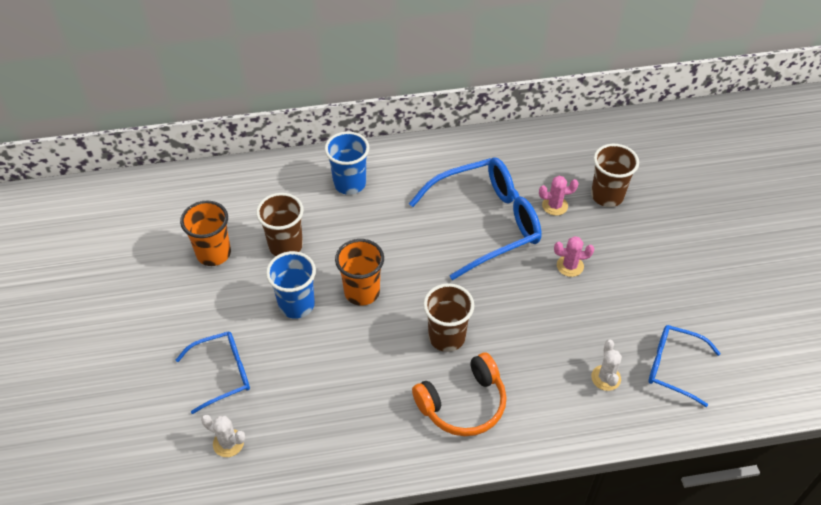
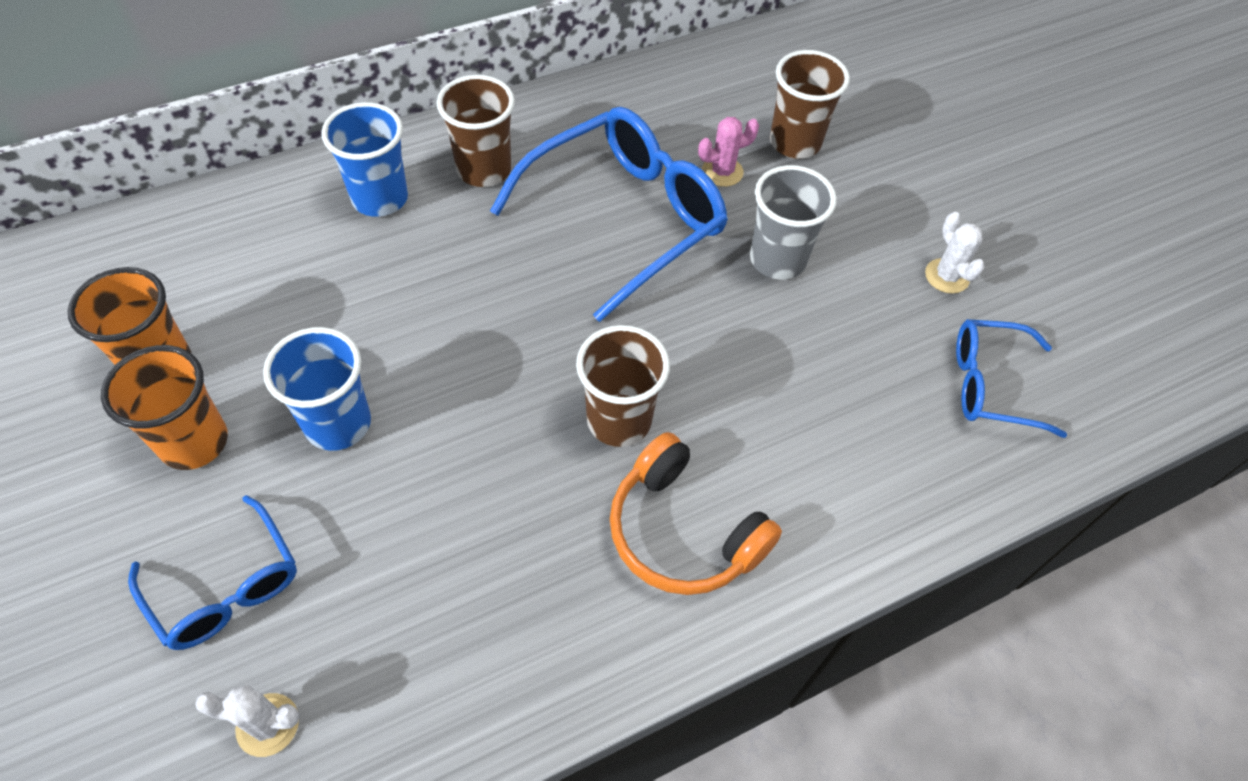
camera: 20 degrees left, 5 degrees up
blue glasses [176,331,250,414] -> blue glasses turned 90 degrees clockwise [128,495,297,650]
brown cup [256,193,304,256] -> brown cup moved to [437,75,515,187]
orange cup [335,239,384,306] -> orange cup moved to [101,345,228,470]
orange headphones [412,352,506,436] -> orange headphones turned 90 degrees clockwise [610,432,782,595]
pink cactus [554,236,594,277] -> grey cup [750,165,837,280]
white cactus [591,340,622,391] -> white cactus moved to [925,212,984,294]

